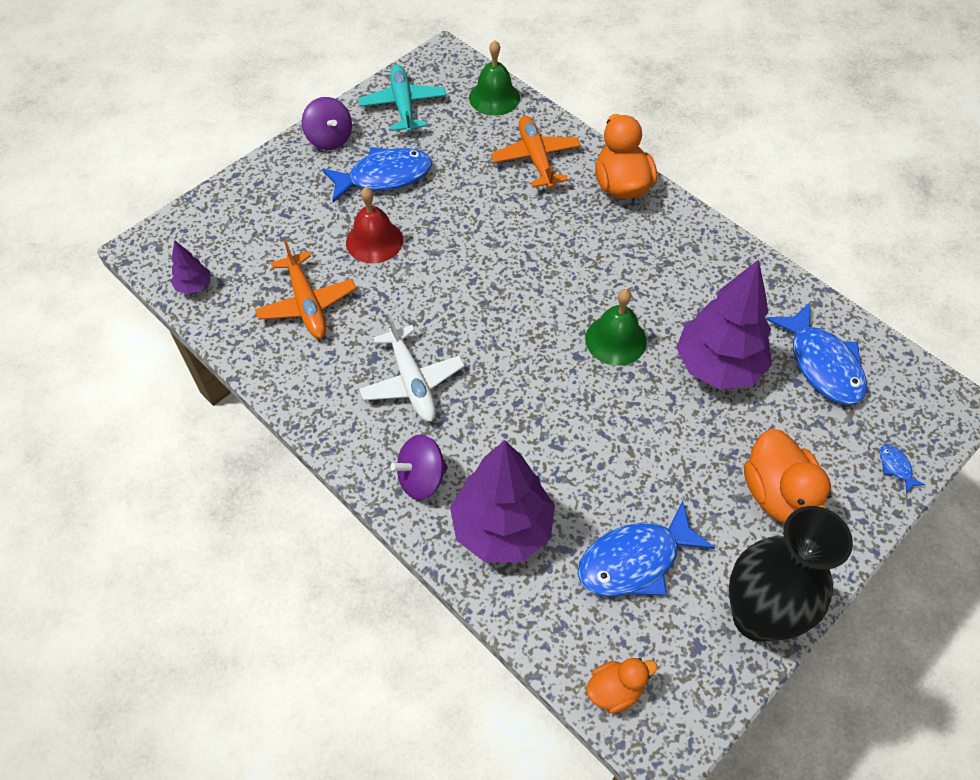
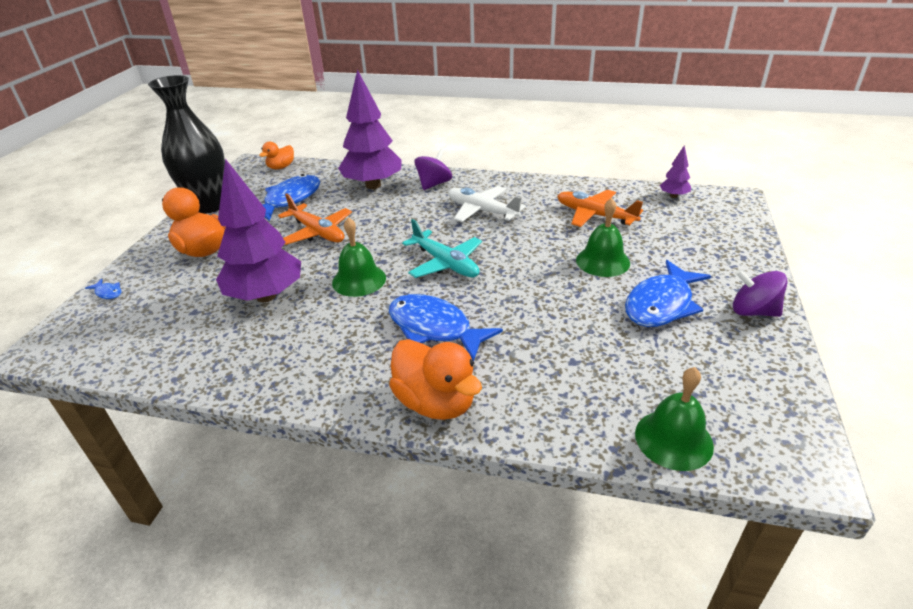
camera: 150 degrees right, 20 degrees down
red bell [346,187,403,263] -> green bell [576,198,630,277]
turquoise plane [359,64,446,133] -> turquoise plane moved to [402,219,482,278]
orange plane [491,116,581,189] -> orange plane moved to [278,193,352,245]
blue fish [766,303,867,405] -> blue fish moved to [389,294,503,361]

